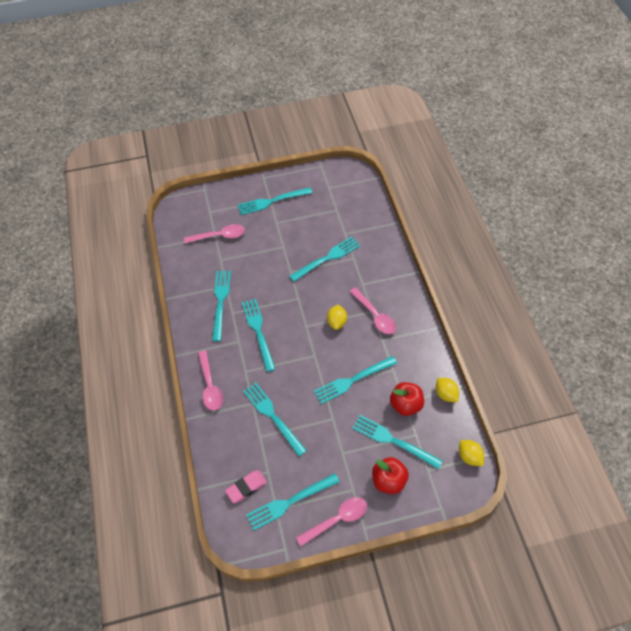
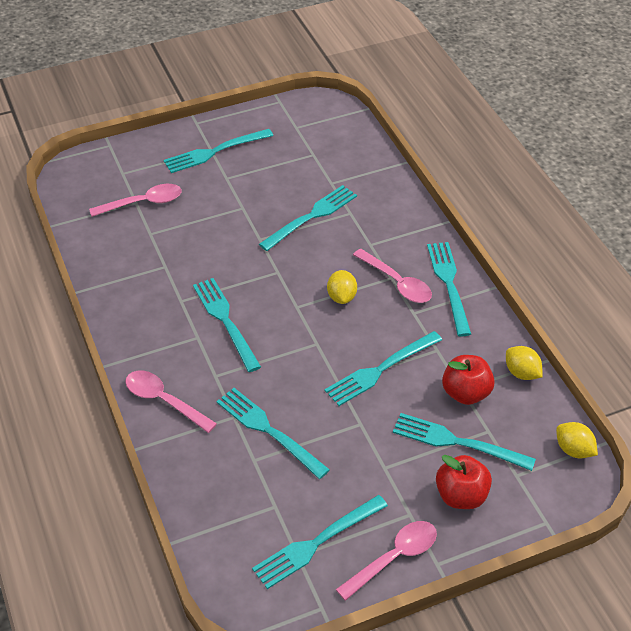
camera: 10 degrees left, 10 degrees down
pink spoon [198,350,223,411] -> pink spoon turned 150 degrees clockwise [125,371,217,433]
turquoise fork [212,271,231,341] -> turquoise fork moved to [427,242,471,336]
pink eraser [225,470,267,503] -> none

